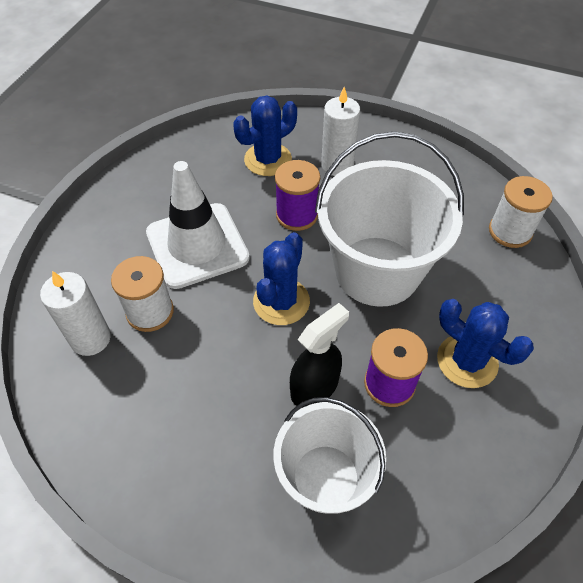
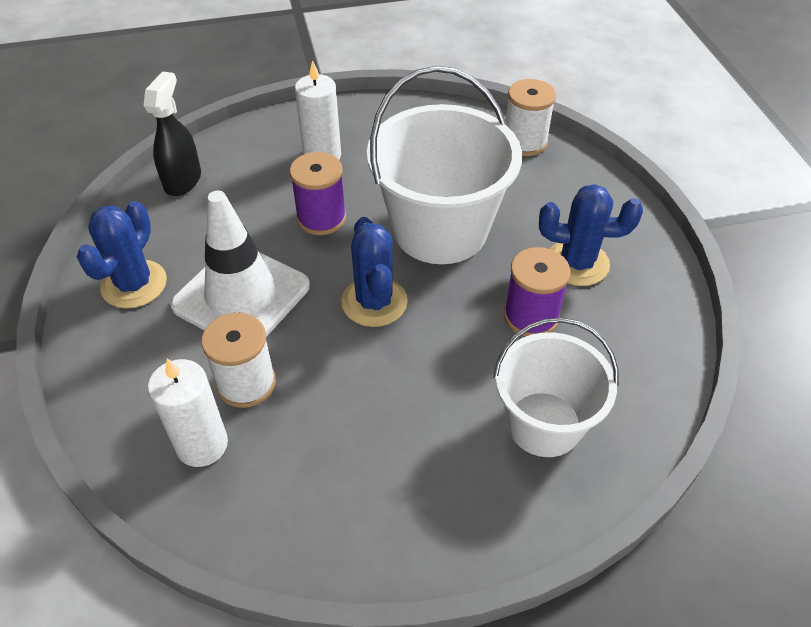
camera: 35 degrees left, 5 degrees down
blue cactus [233,95,297,176] -> blue cactus moved to [77,201,167,309]
black spray bottle [290,303,349,408] -> black spray bottle moved to [143,71,201,196]

